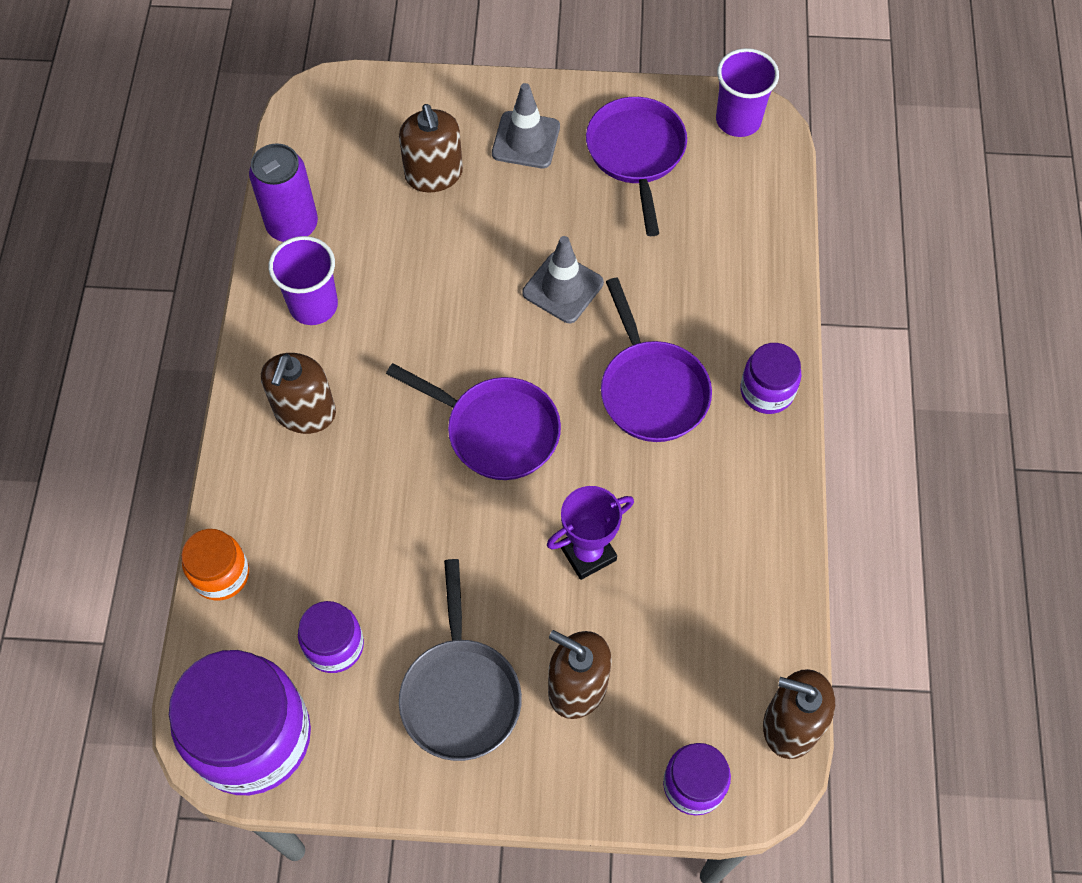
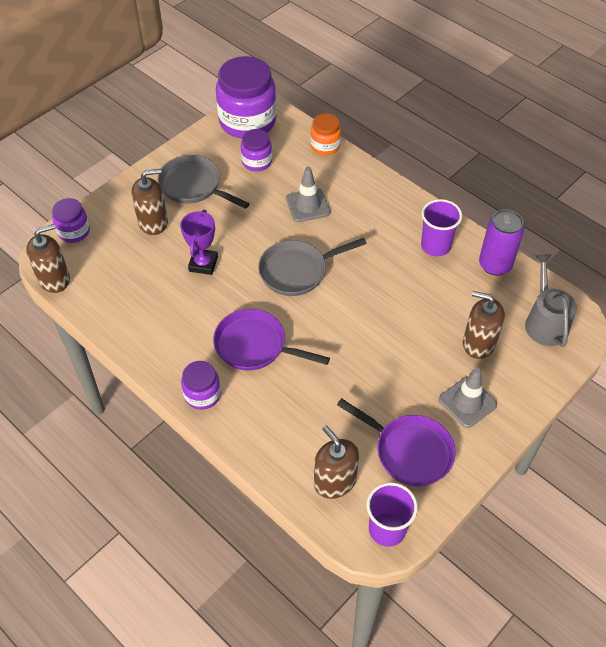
camera: 130 degrees right, 10 degrees down
brown soap dispenser [261,353,336,434] -> brown soap dispenser moved to [314,425,359,499]
purple pan [386,363,561,480] -> grey pan [258,238,367,296]
grey traffic cone [522,236,604,323] -> grey traffic cone moved to [286,167,330,222]
none -> grey watering can [525,254,577,347]

